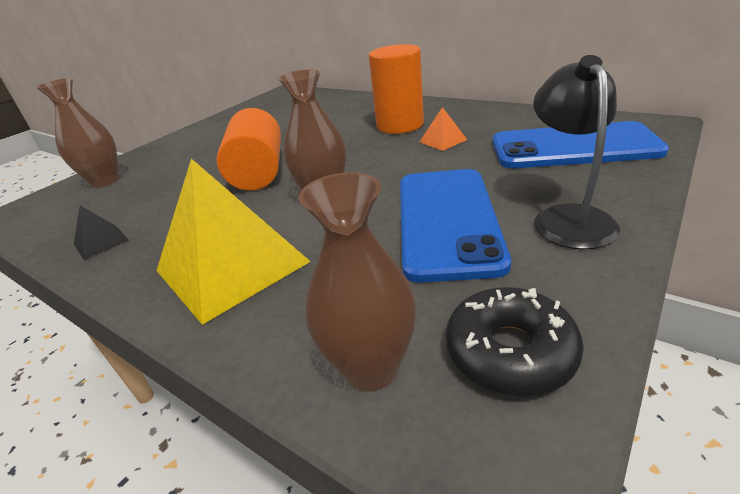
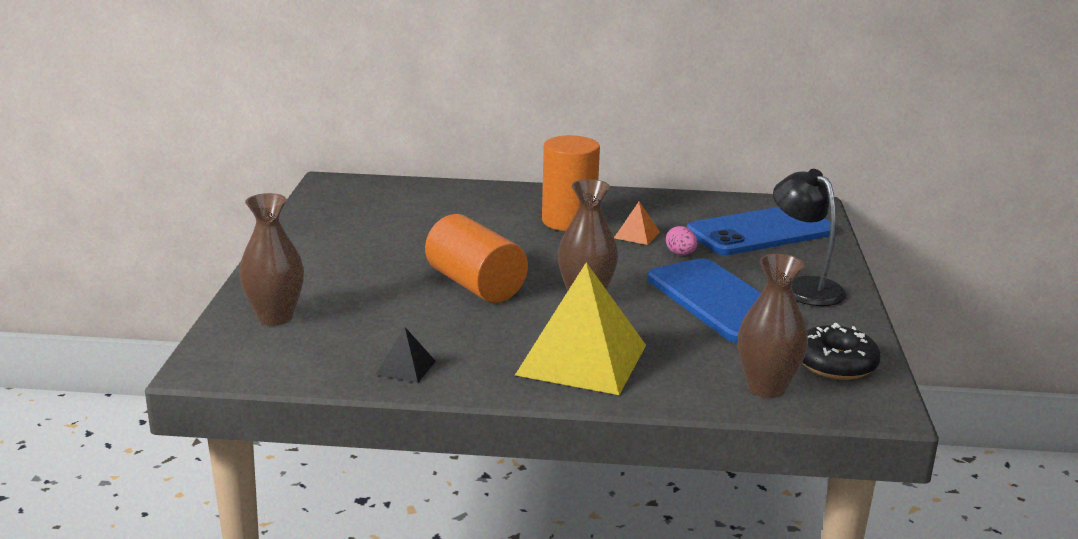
camera: 35 degrees left, 10 degrees down
none -> pink egg [666,226,698,255]

